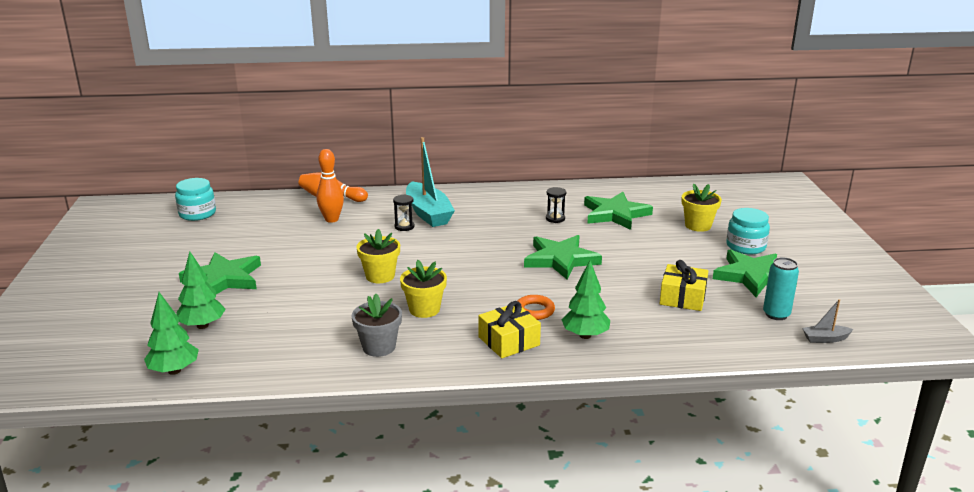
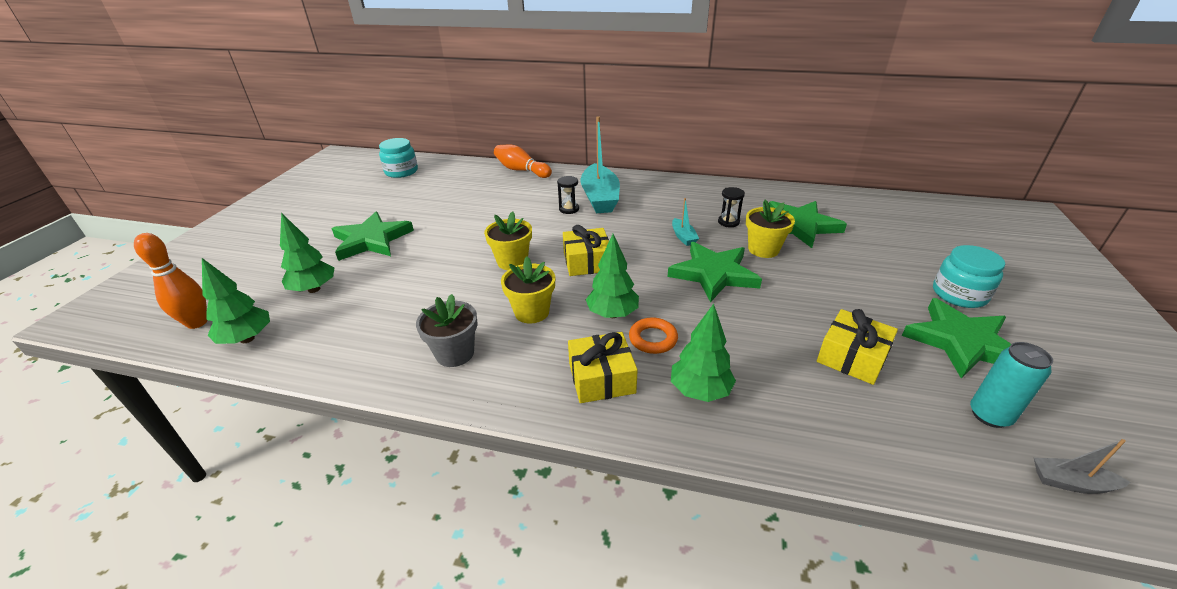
camera: 20 degrees right, 10 degrees up
orange bowling pin [317,149,344,223] -> orange bowling pin moved to [134,233,207,329]
yellow flower pot [682,183,722,232] -> yellow flower pot moved to [746,200,795,258]
none -> yellow gift [563,225,609,276]
none -> green tree [586,234,639,318]
none -> turquoise boat [672,198,699,246]

